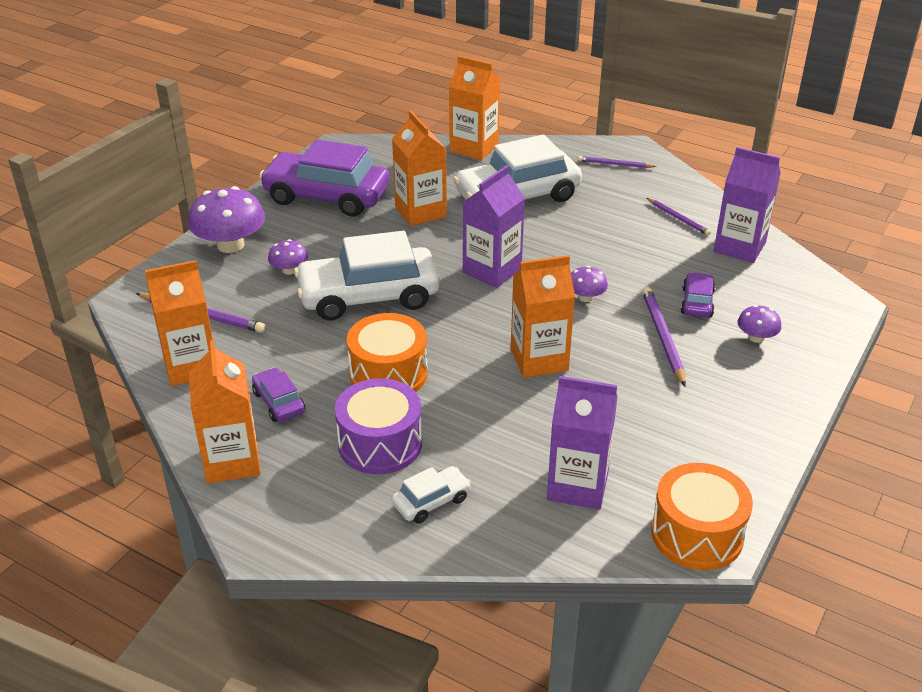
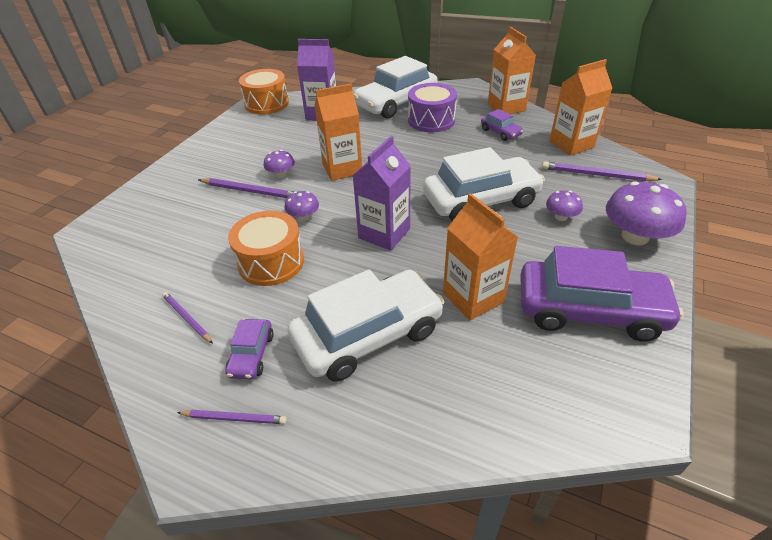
camera: 175 degrees right, 5 degrees up
orange drum [347,313,428,392] -> orange drum moved to [228,211,304,286]
white car [392,466,471,524] -> white car [353,56,438,118], size x2.20
orange carton [449,56,500,160] -> none
purple pencil [642,287,686,386] -> purple pencil turned 60 degrees counterclockwise [198,178,294,198]
purple car [681,272,715,317] -> purple car moved to [225,319,274,379]
purple carton [714,147,781,263] -> none
purple mushroom [737,305,782,343] -> purple mushroom moved to [264,150,295,177]

